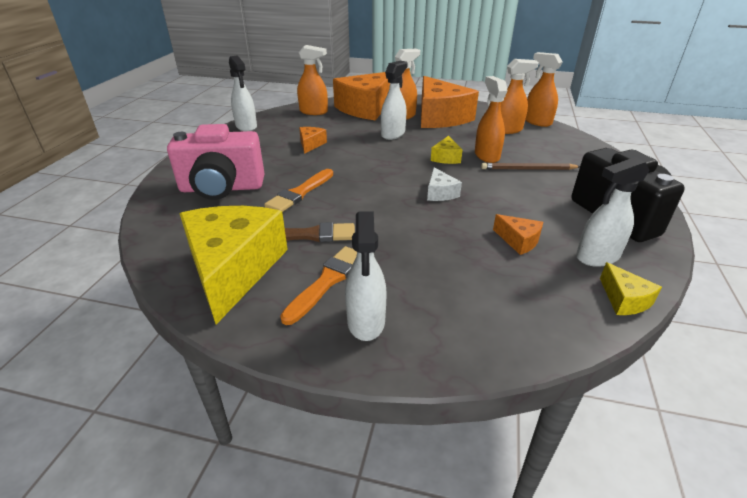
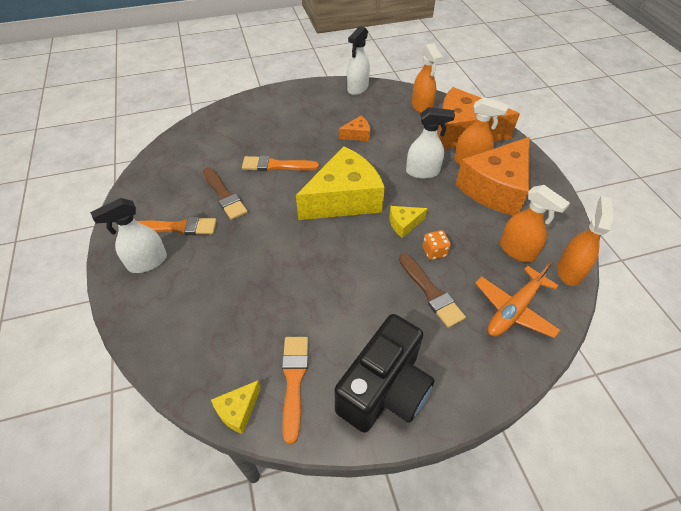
camera: 60 degrees right, 15 degrees up
pink camera [167,124,265,200] -> none
yellow cheese [179,206,288,324] -> yellow cheese moved to [296,146,385,220]
white cheese [427,167,462,201] -> none
orange spray bottle [475,76,508,163] -> orange dice [422,230,451,260]
brown pencil [481,163,580,170] -> brown brush [399,253,466,328]
orange cheese [493,214,543,255] -> none
white spray bottle [576,157,650,267] -> orange brush [282,337,308,444]
none -> orange plane [475,262,560,338]

